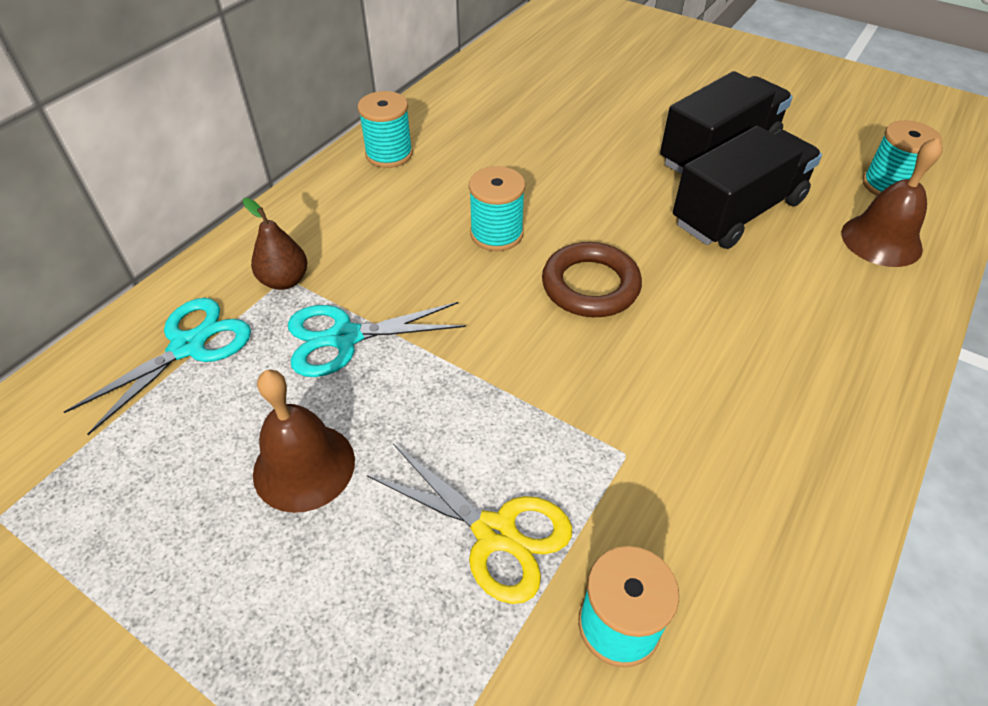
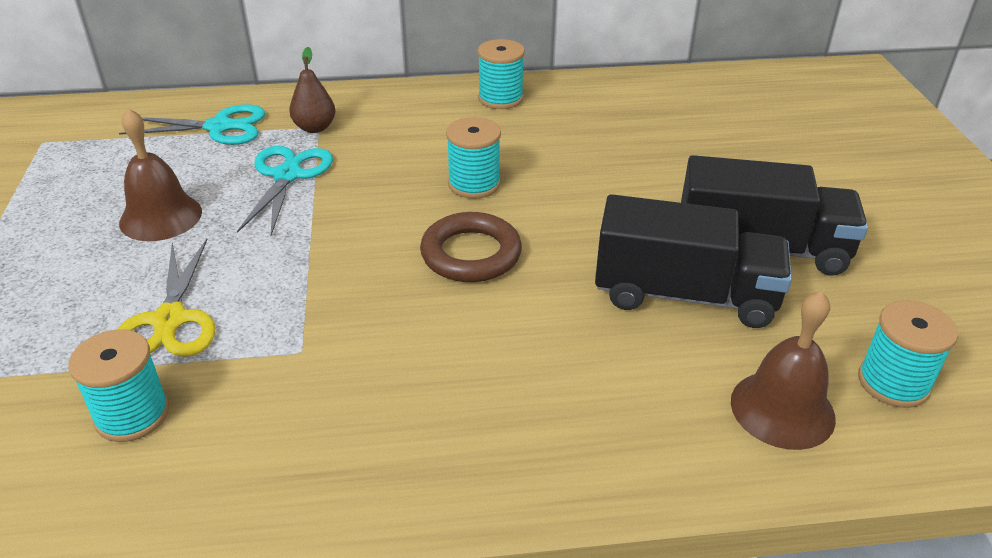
camera: 50 degrees right, 10 degrees down
turquoise scissors [288,302,466,377] -> turquoise scissors turned 60 degrees clockwise [237,146,333,235]

